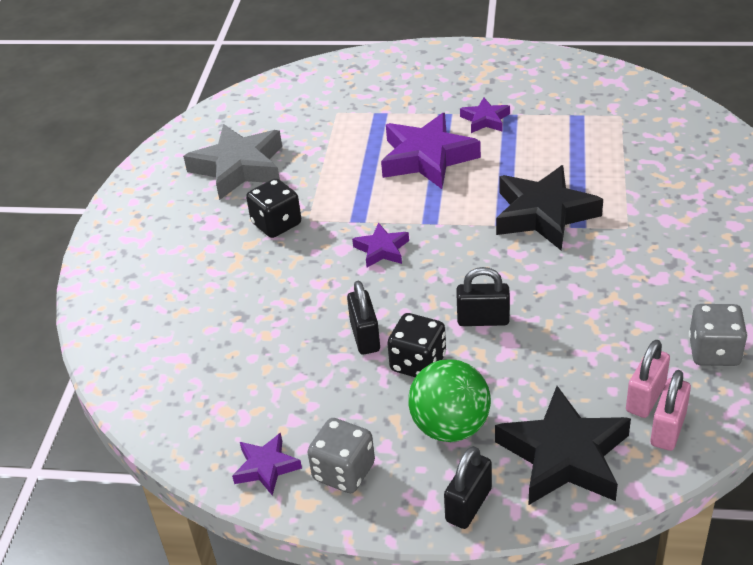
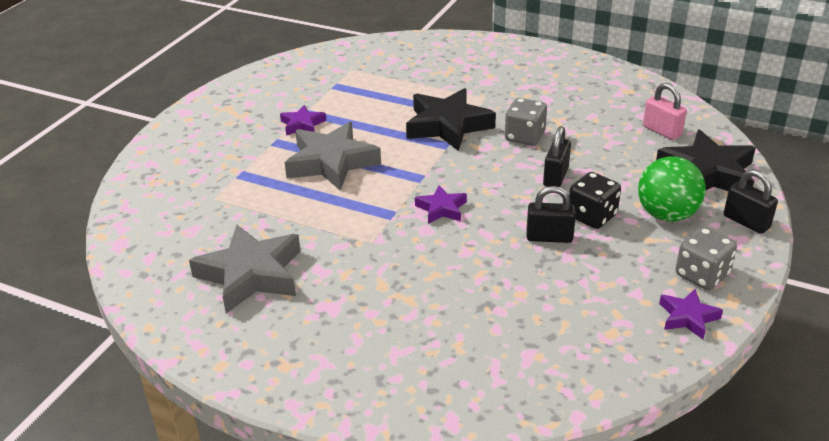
camera: 75 degrees left, 5 degrees down
black dice [246,178,301,238] -> none
purple star [381,113,481,189] -> grey star [285,122,381,191]
pink padlock [651,370,691,451] -> none
grey dice [689,304,748,366] -> grey dice moved to [505,98,547,146]

